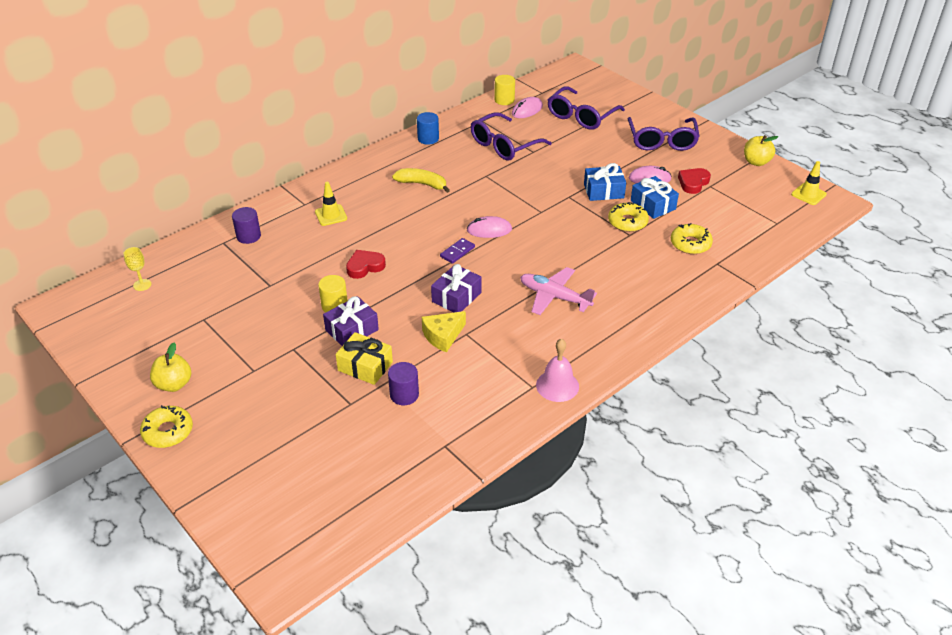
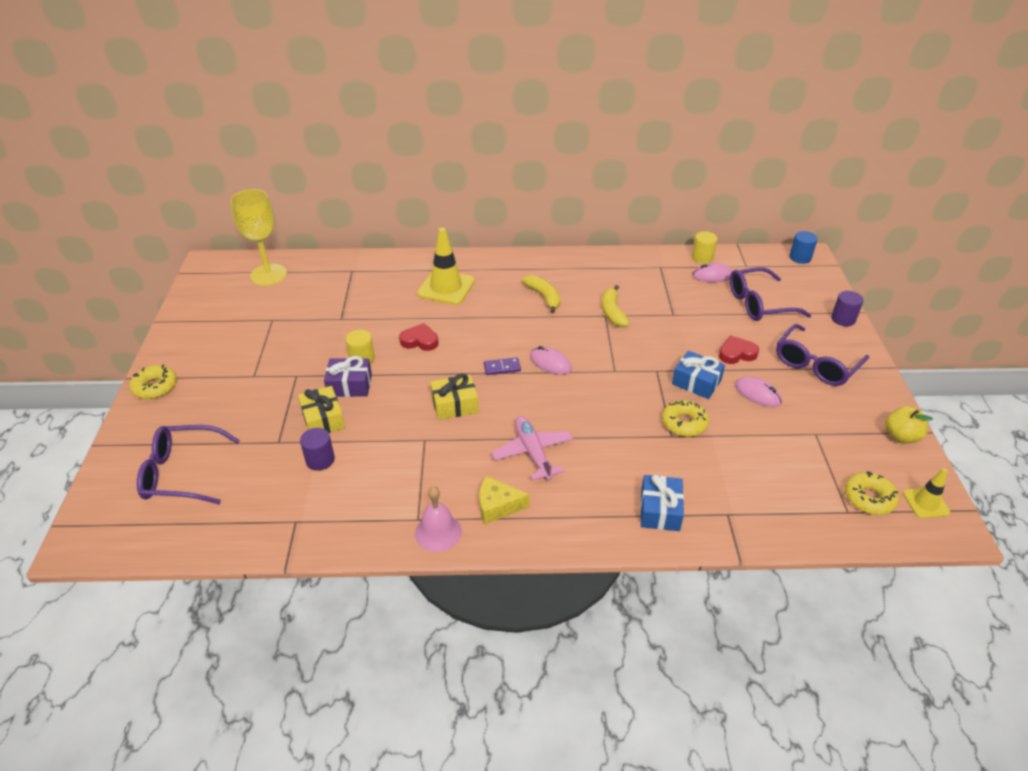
camera: 40 degrees right, 0 degrees up
yellow goblet [123,247,151,291] -> yellow goblet [230,189,287,286], size x2.38
yellow apple [150,343,191,392] -> none
purple cylinder [232,207,261,244] -> purple cylinder moved to [831,291,864,326]
yellow traffic cone [315,182,347,226] -> yellow traffic cone [417,228,475,305], size x1.79
blue cylinder [417,112,439,145] -> blue cylinder moved to [789,231,818,264]
yellow cheese [422,311,466,353] -> yellow cheese moved to [479,476,530,524]
purple gift [431,264,482,312] -> yellow gift [430,374,479,420]
purple glasses [471,112,552,161] -> purple glasses moved to [137,425,240,504]
blue gift [631,176,679,219] -> blue gift moved to [640,474,684,531]
yellow donut [671,223,713,254] -> yellow donut moved to [845,471,899,515]
red heart [678,168,711,194] -> red heart moved to [719,336,759,364]
none -> yellow banana [602,285,629,327]

